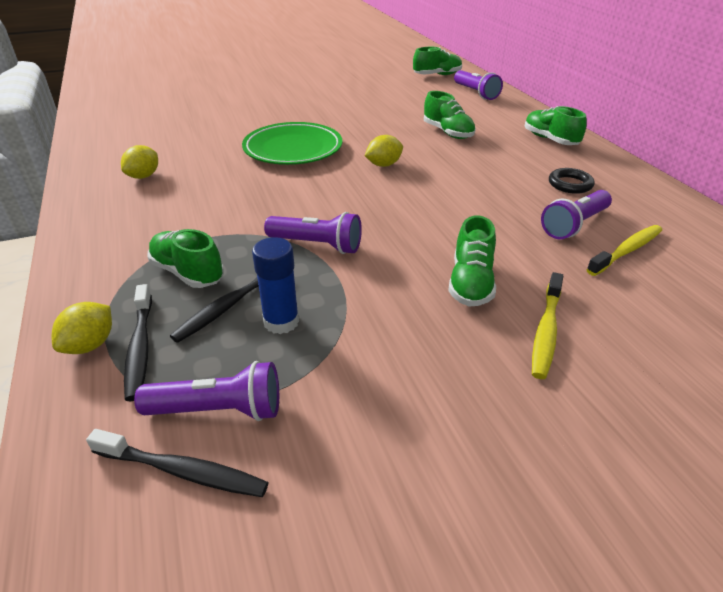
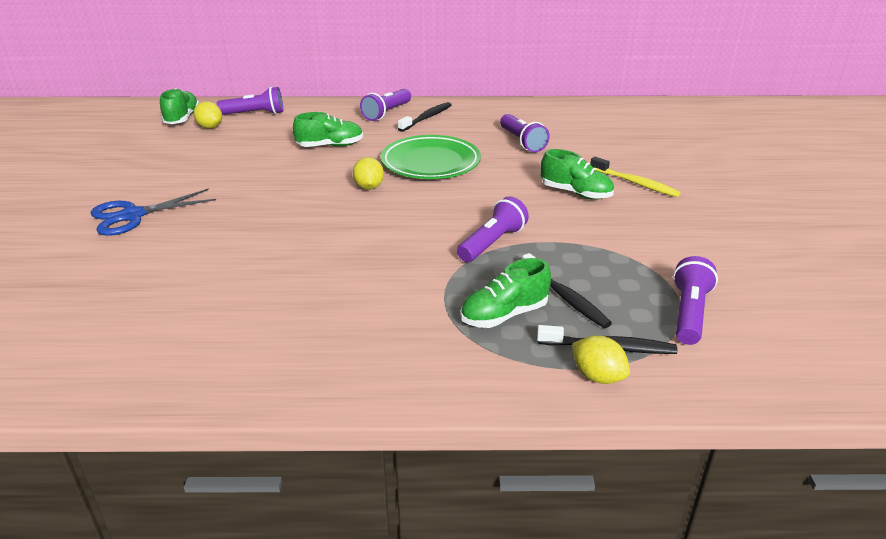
camera: 70 degrees left, 5 degrees down
black toothbrush [86,429,269,497] -> black toothbrush moved to [398,102,452,132]
yellow lemon [121,145,158,179] -> yellow lemon moved to [194,101,222,129]
green plate [242,122,342,165] -> green plate moved to [381,135,481,179]
blue glue stick [252,237,299,334] -> none
green shoe [525,106,587,145] -> purple flashlight [360,89,411,121]
black ring [549,168,595,194] -> none
yellow toothbrush [587,225,662,276] -> none
none -> blue scissors [91,188,216,236]

